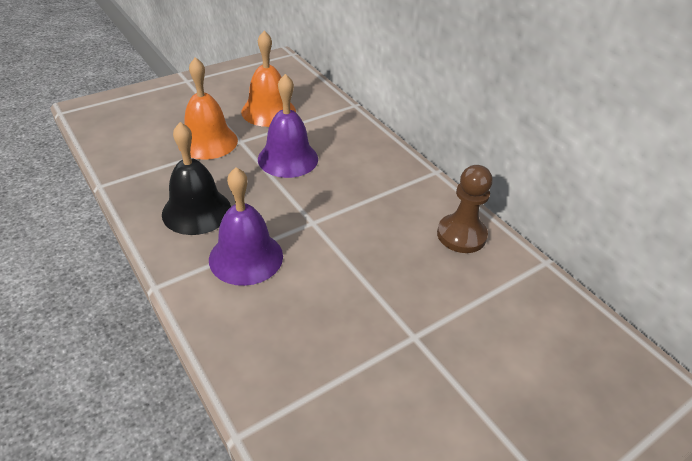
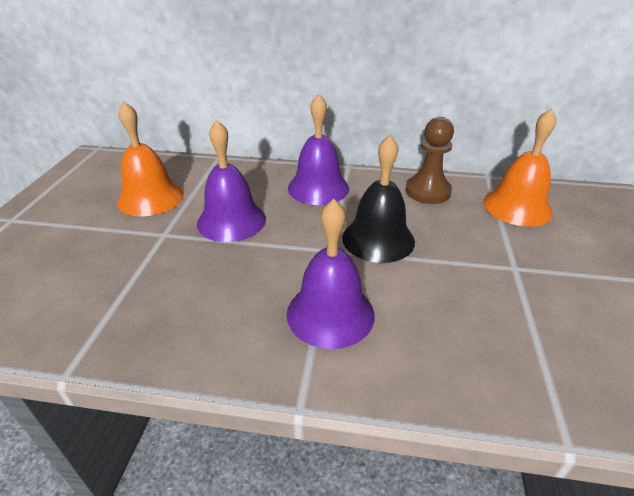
camera: 45 degrees left, 5 degrees down
black bell [162,122,231,235] -> black bell moved to [342,135,415,263]
orange bell [178,57,238,160] -> orange bell moved to [483,109,556,227]
none -> purple bell [288,94,349,205]

